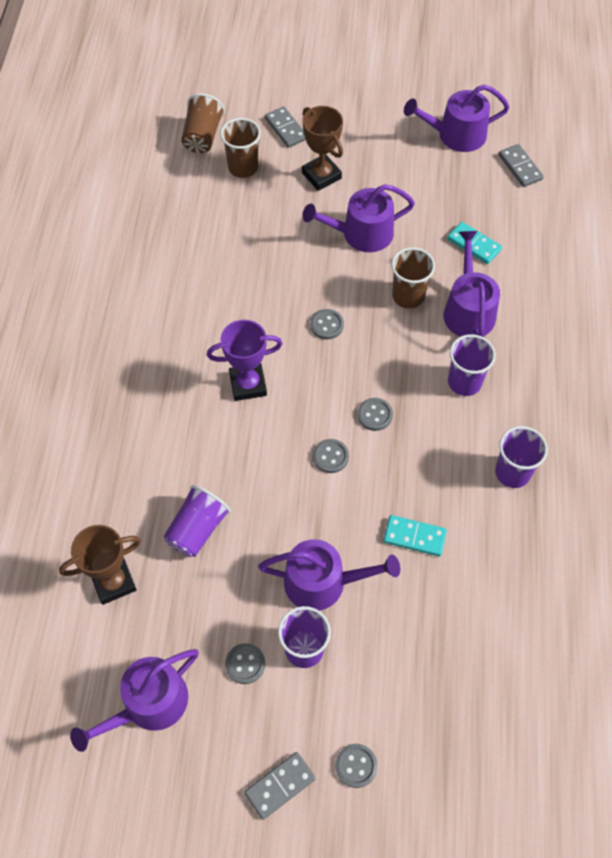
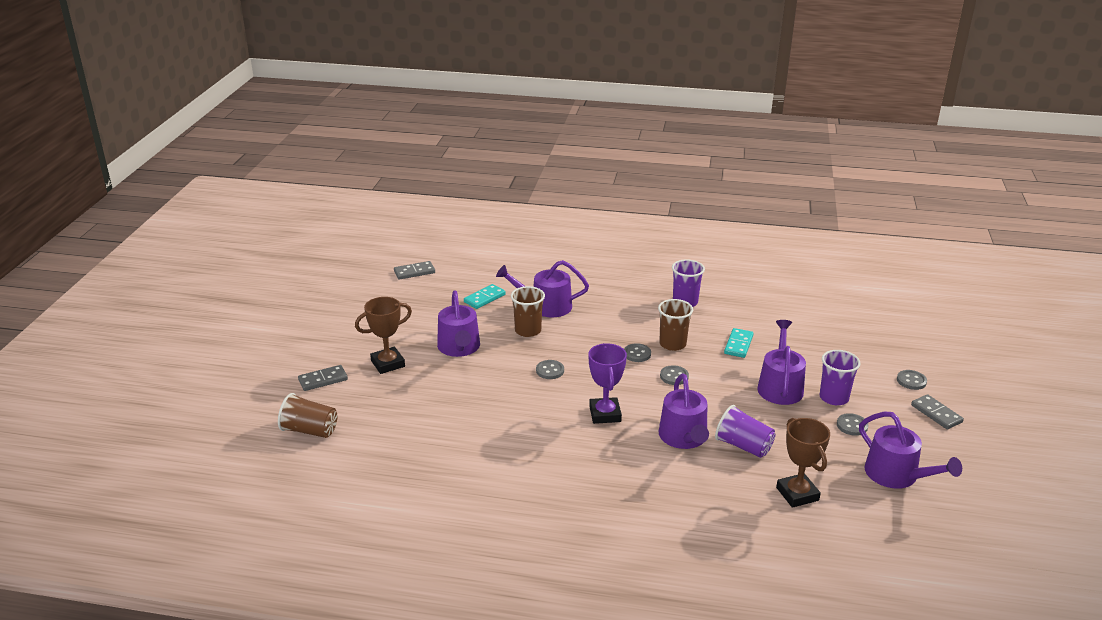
camera: 85 degrees left, 30 degrees down
brown cup [220,118,261,178] -> brown cup moved to [658,299,693,351]
purple watering can [404,85,509,152] -> purple watering can moved to [659,374,709,449]
purple cup [448,334,496,396] -> none

